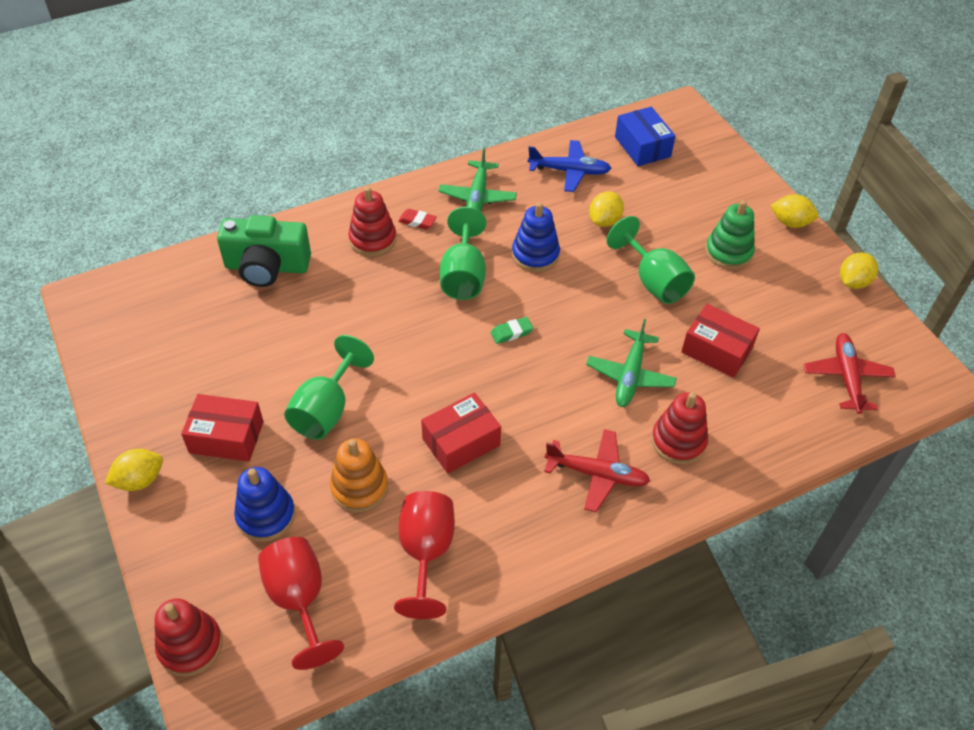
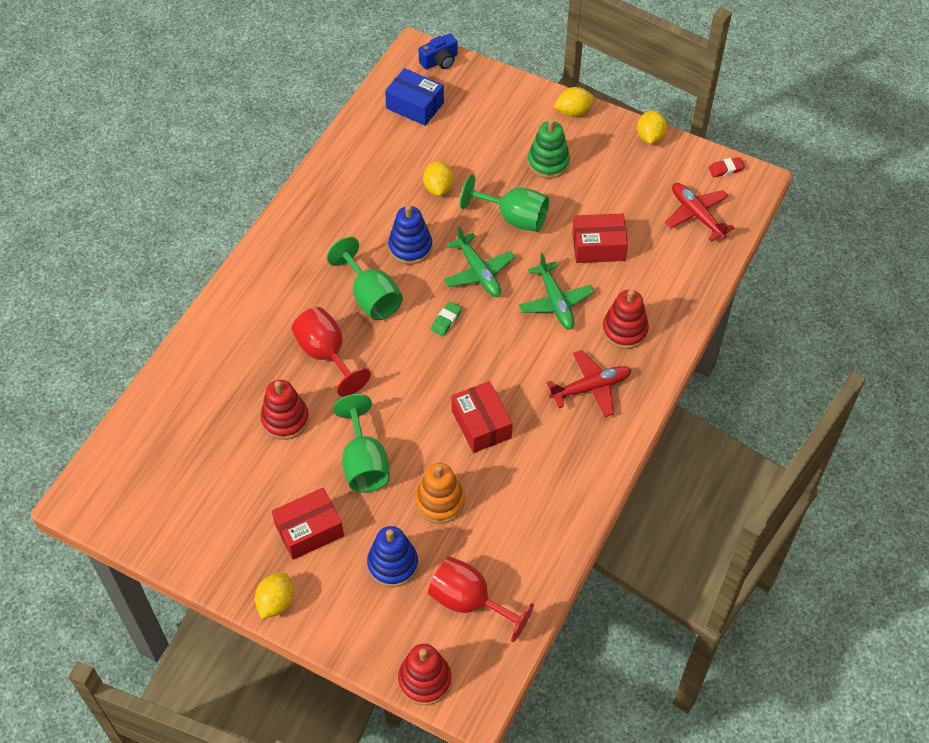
camera: 35 degrees left, 5 degrees up
green camera [217,215,311,287] -> none
red stacking toy [348,187,396,256] -> red stacking toy moved to [260,380,309,440]
red goblet [394,491,455,619] -> red goblet moved to [291,307,371,397]
red eraser [398,209,437,230] -> red eraser moved to [708,157,745,178]
red box [421,393,501,474] -> red box turned 45 degrees counterclockwise [451,381,513,453]
green plane [439,148,517,211] -> green plane moved to [444,226,515,297]
blue plane [528,140,612,192] -> none
none -> blue camera [418,33,458,70]

